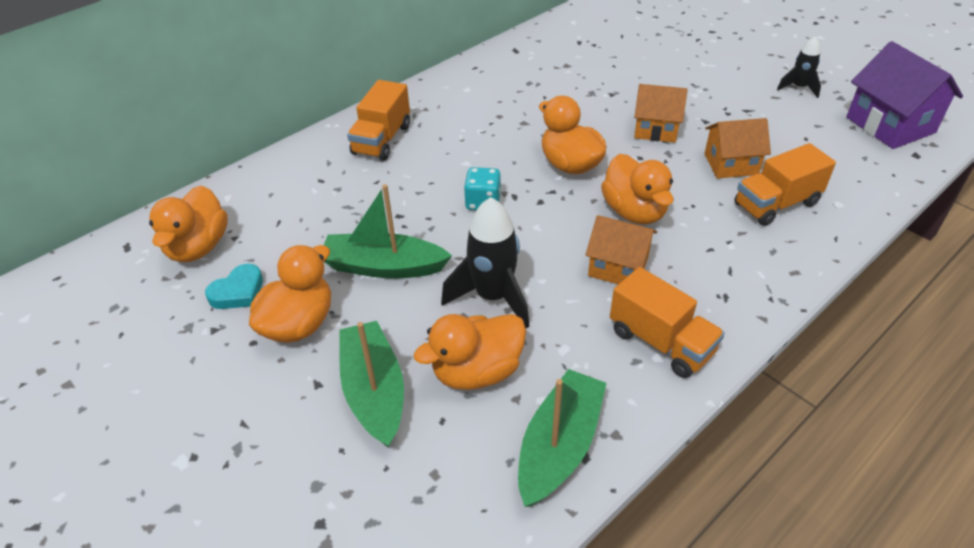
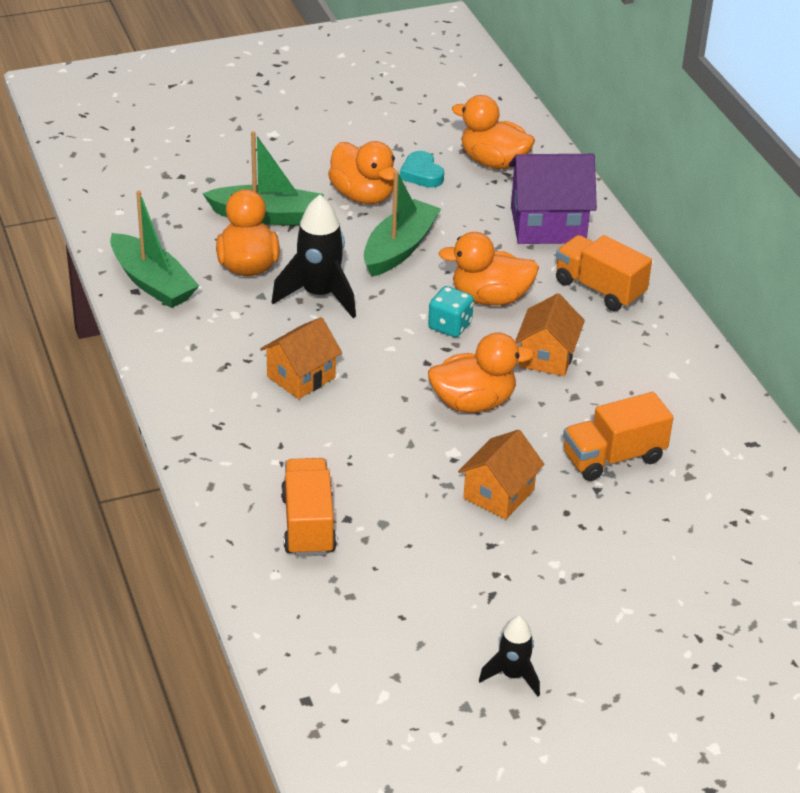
camera: 110 degrees right, 5 degrees down
orange duck [601,154,674,225] -> orange duck moved to [438,232,539,306]
orange truck [610,267,725,378] -> orange truck moved to [563,392,673,481]
orange house [704,118,771,179] -> orange house moved to [515,293,585,376]
purple house [846,41,963,149] -> purple house moved to [509,154,597,244]

